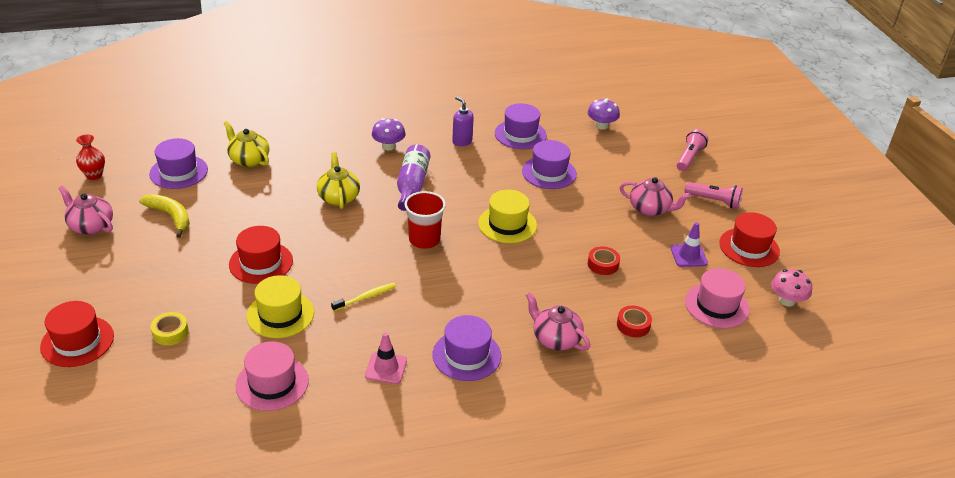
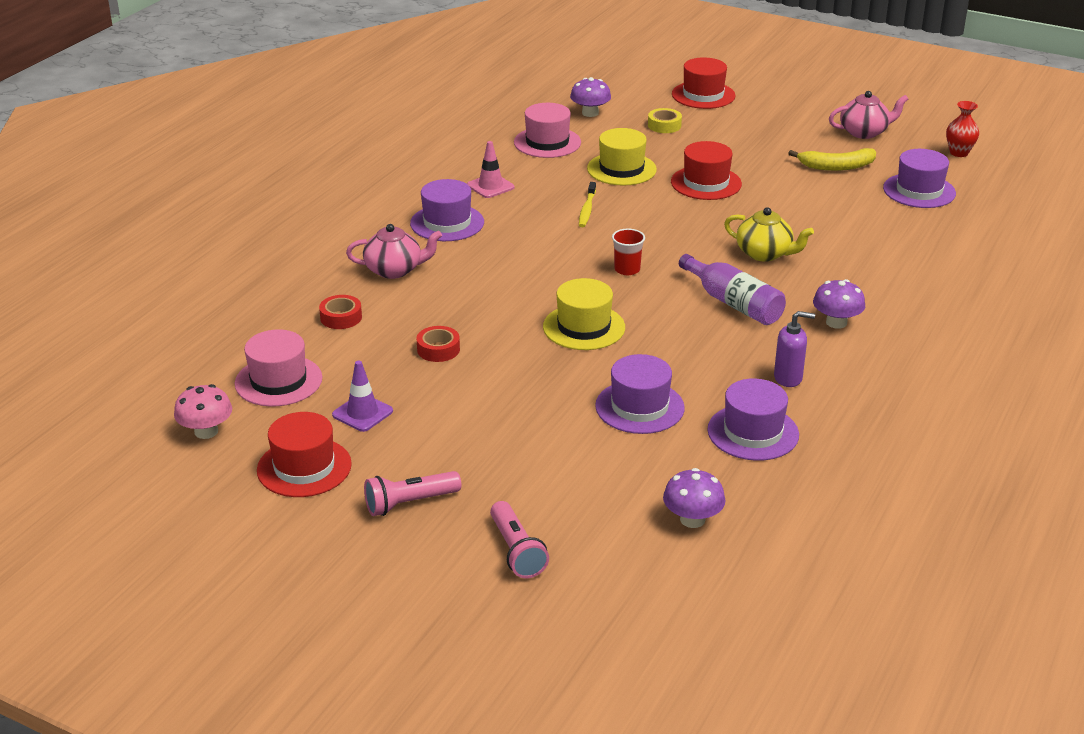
camera: 135 degrees right, 5 degrees down
yellow teapot [224,121,269,167] -> none
red cup [404,191,446,249] -> red cup [612,228,645,275], size x0.64
pink teapot [620,177,691,216] -> none
none -> purple mushroom [570,77,611,117]

